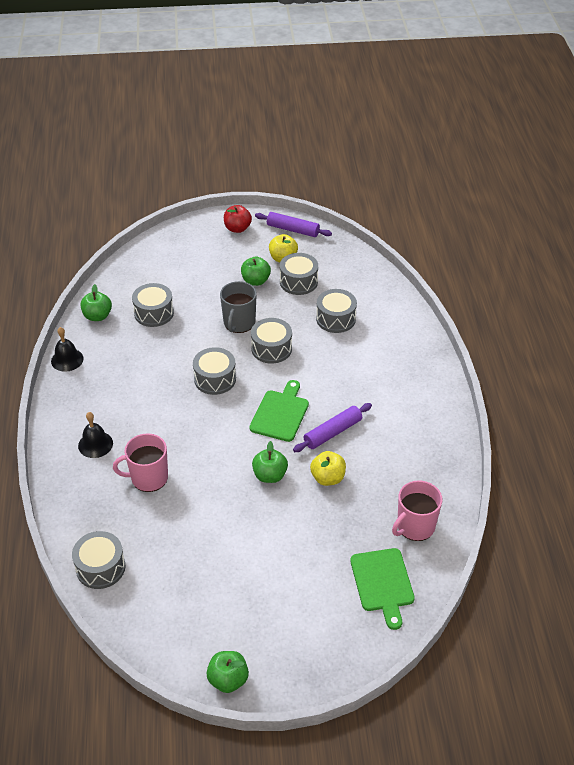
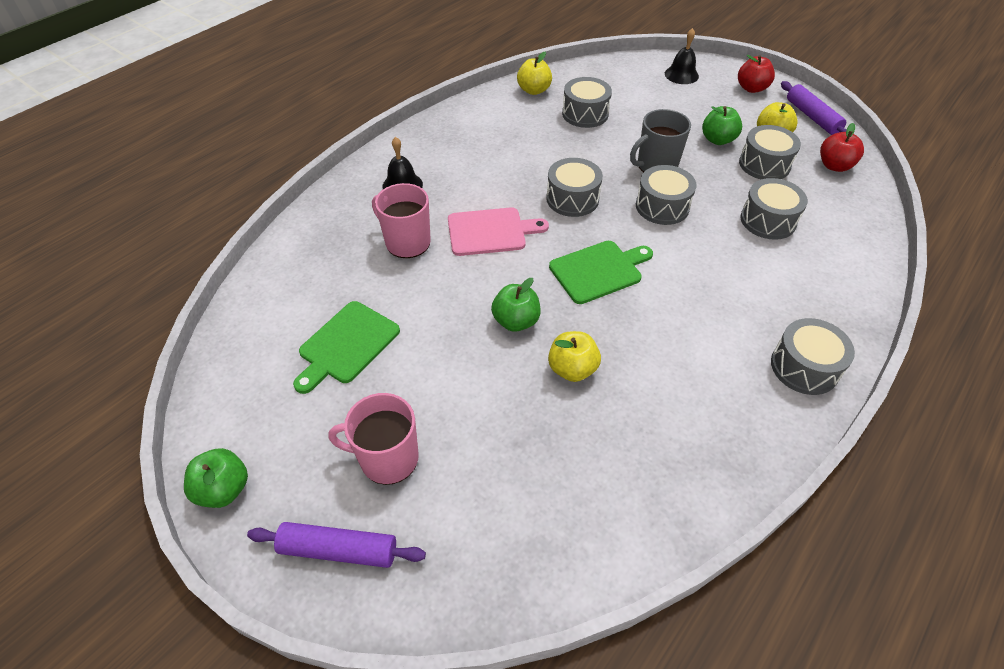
camera: 45 degrees right, 5 degrees up
black bell [51,327,84,372] -> black bell moved to [665,28,699,84]
grey drum [72,531,125,589] -> grey drum moved to [771,318,855,395]
green apple [80,284,112,321] -> yellow apple [517,52,552,95]
purple rolling pin [293,403,372,452] -> purple rolling pin moved to [247,522,426,568]
green cutting board [350,548,415,630] -> green cutting board moved to [293,301,400,394]
pink mug [392,480,442,541] -> pink mug moved to [328,393,419,485]
none -> pink cutting board [448,207,549,256]
none -> red apple [820,123,864,172]

